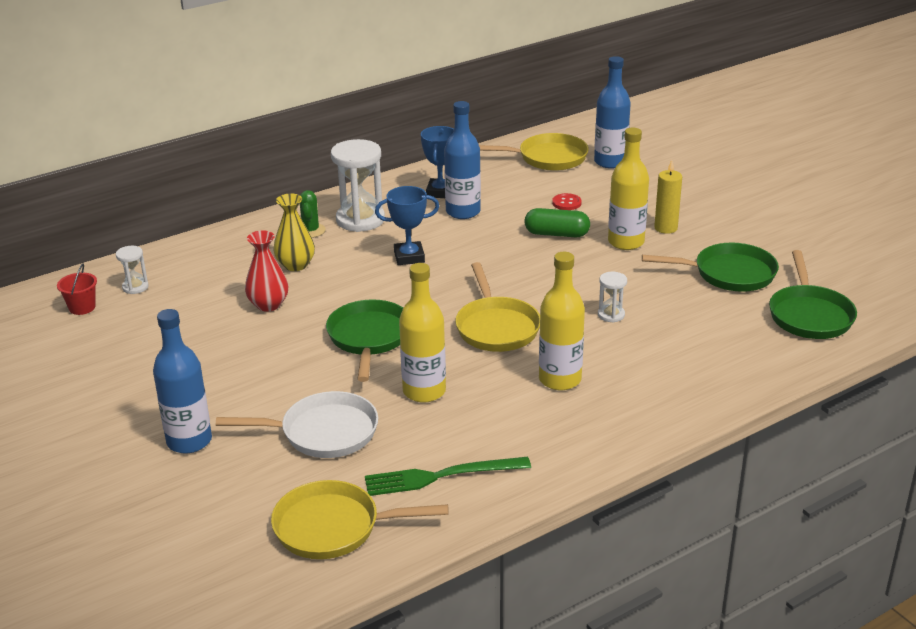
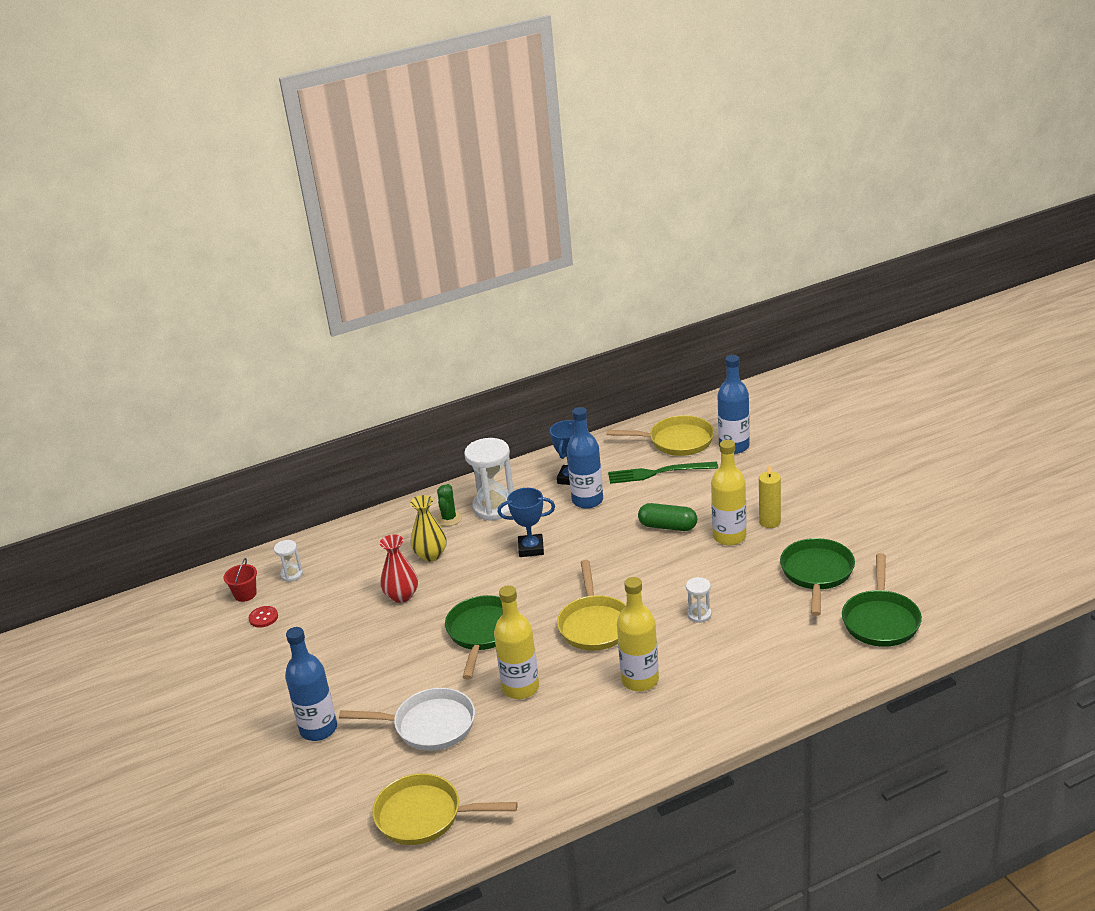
camera: 10 degrees right, 0 degrees up
green fork [365,457,531,496] -> green fork moved to [608,461,718,484]
red button [552,193,582,210] -> red button moved to [249,606,278,628]
green pan [642,243,779,292] -> green pan turned 90 degrees counterclockwise [780,538,855,616]

